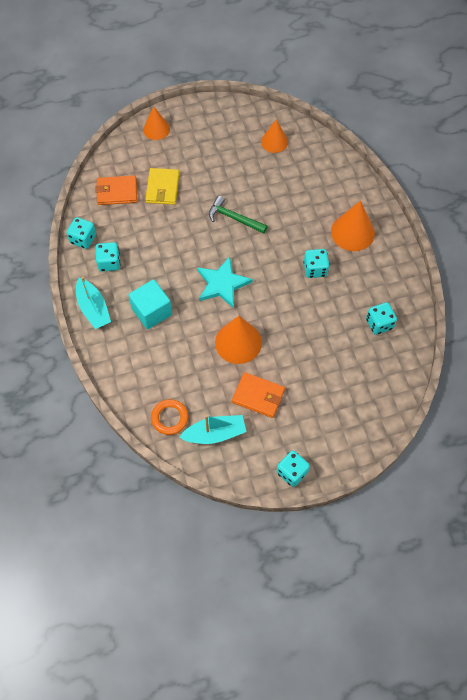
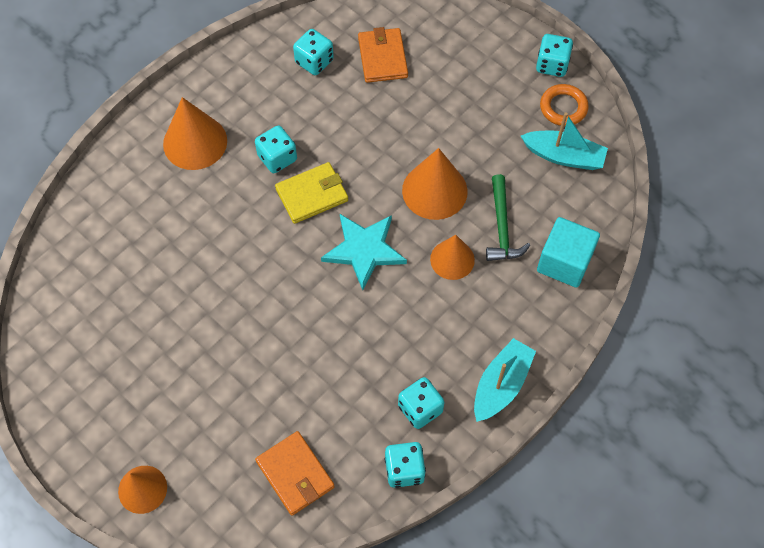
camera: 120 degrees left, 0 degrees up
turquoise cube [128,279,172,329] -> turquoise cube moved to [537,217,600,288]
yellow wallet [145,168,179,205] -> yellow wallet moved to [275,162,348,224]
orange ring [151,399,189,435] -> orange ring moved to [540,84,589,126]
turquoise boat [179,415,246,444] -> turquoise boat turned 150 degrees clockwise [521,112,608,170]
green hammer [209,196,268,234] -> green hammer moved to [486,174,530,261]
orange wallet [232,372,285,418] -> orange wallet moved to [358,27,408,83]
orange cone [261,120,288,153] -> orange cone moved to [430,235,475,280]

